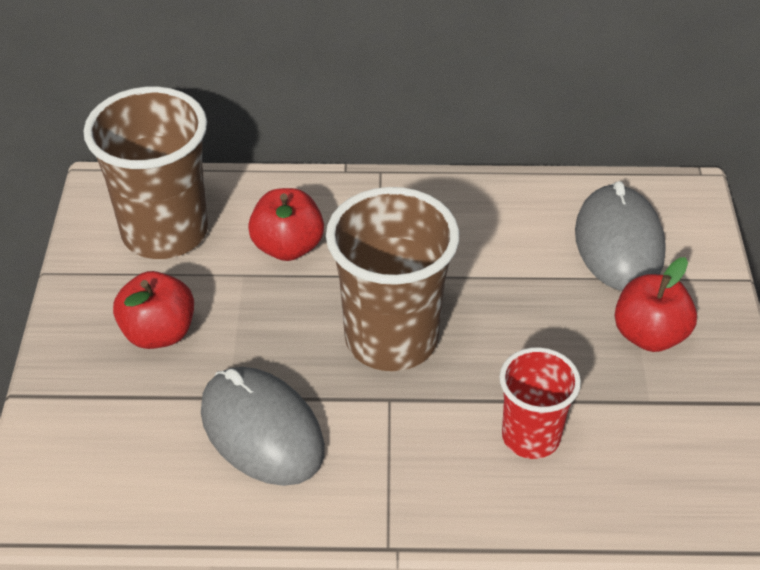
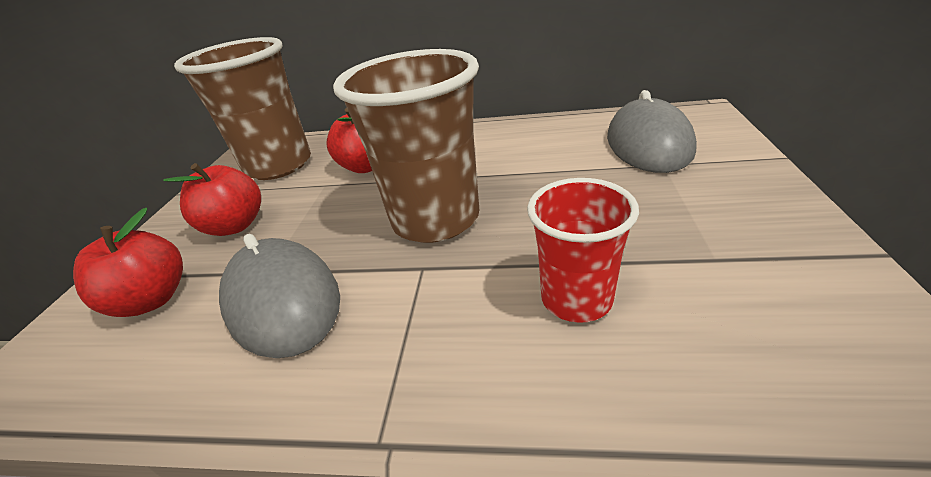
camera: 10 degrees right, 10 degrees down
red apple [615,257,697,352] -> red apple moved to [73,208,183,317]

